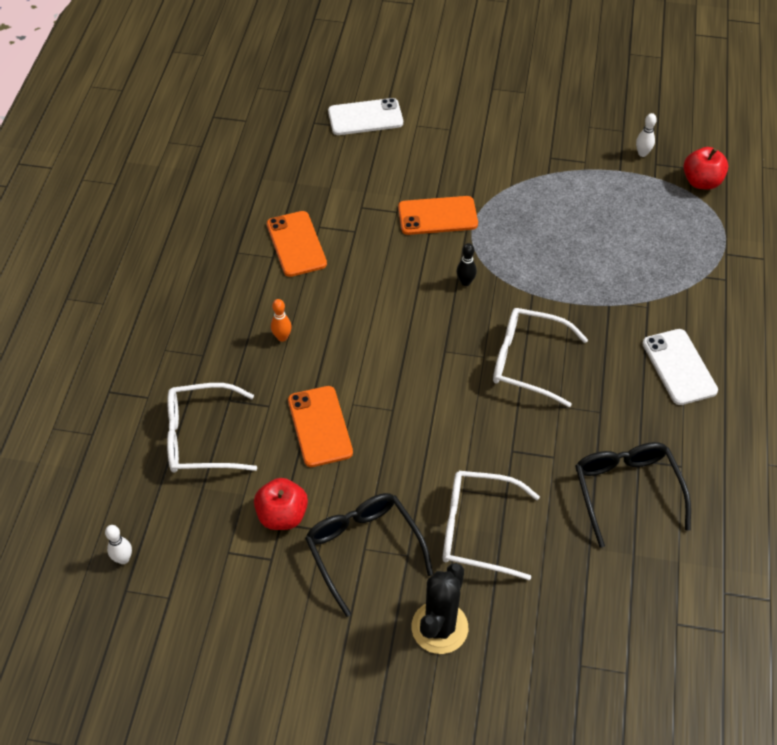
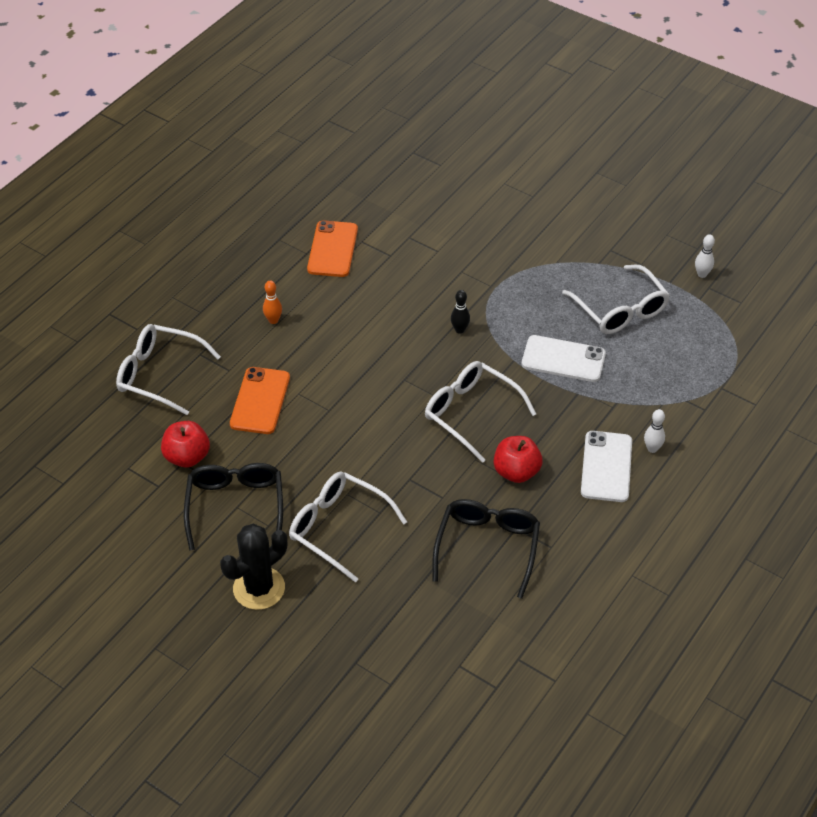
camera: 25 degrees right, 5 degrees down
white bowling pin [105,525,132,564] -> white bowling pin moved to [644,409,665,453]
white phone [328,98,403,135] -> white phone moved to [522,335,606,382]
orange phone [398,196,478,235] -> none
red apple [683,147,728,190] -> red apple moved to [494,436,543,483]
none -> white glasses [562,265,670,334]

